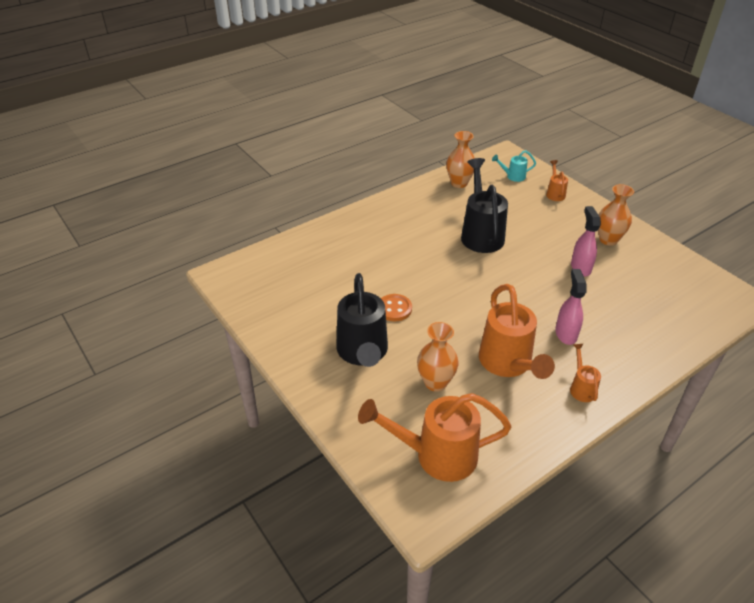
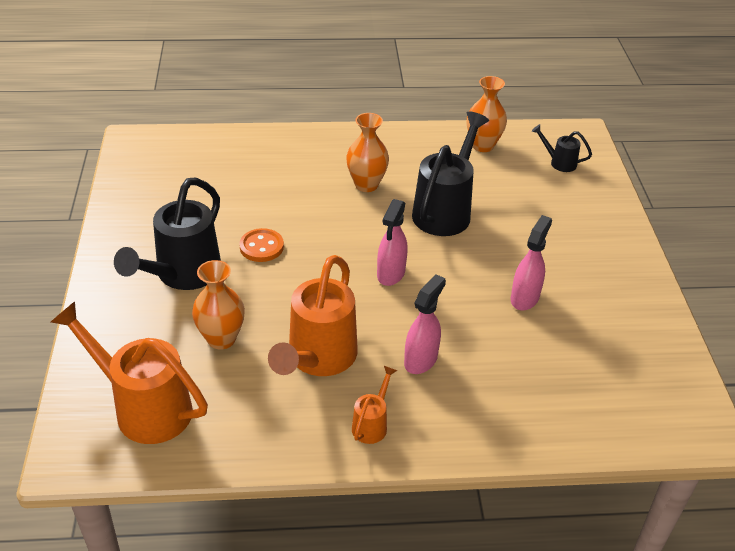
camera: 30 degrees right, 0 degrees up
turquoise watering can [492,150,536,182] -> black watering can [532,124,592,172]
orange watering can [546,160,568,201] -> none
orange vase [598,184,634,246] -> orange vase moved to [346,113,389,192]
none -> pink spray bottle [377,199,408,286]

